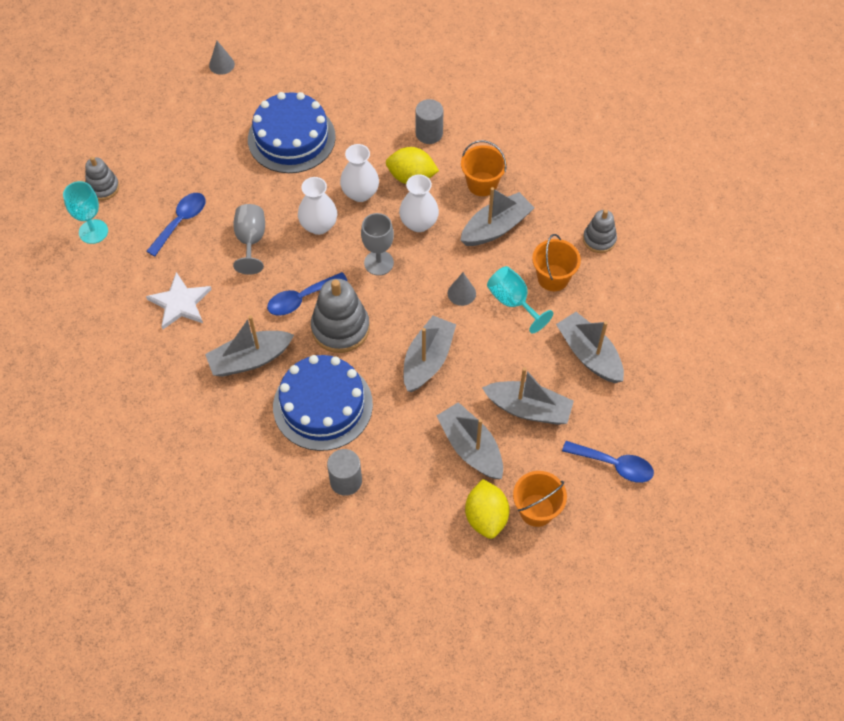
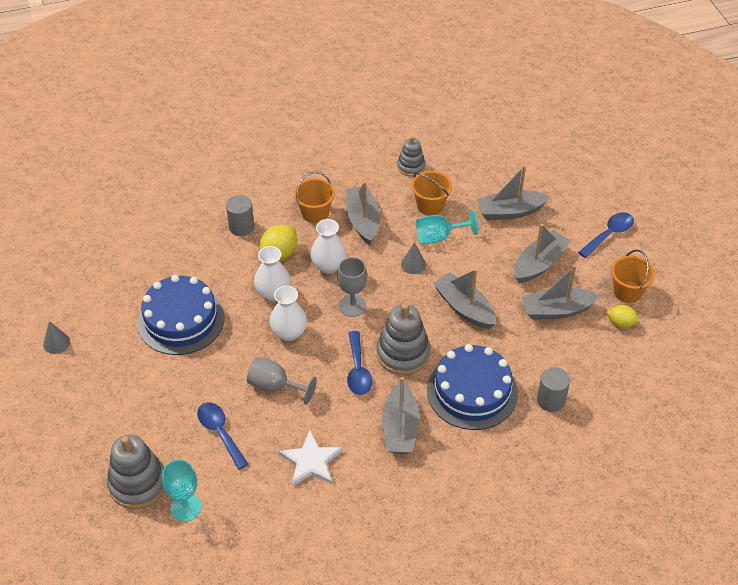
camera: 65 degrees left, 10 degrees down
grey stacking toy [85,157,119,201] -> grey stacking toy [107,435,165,509], size x1.68
yellow lemon [465,479,510,539] -> yellow lemon [606,305,639,328], size x0.64

